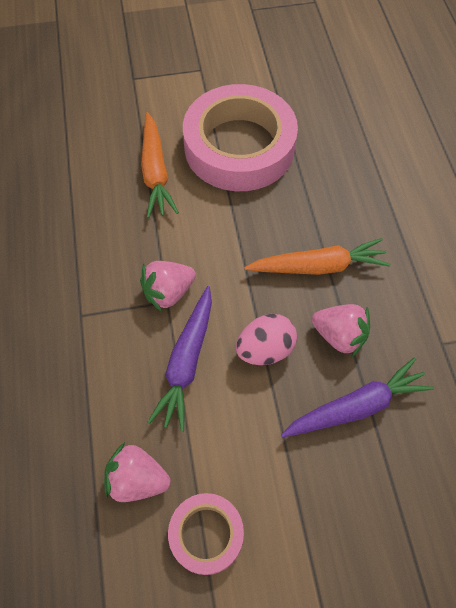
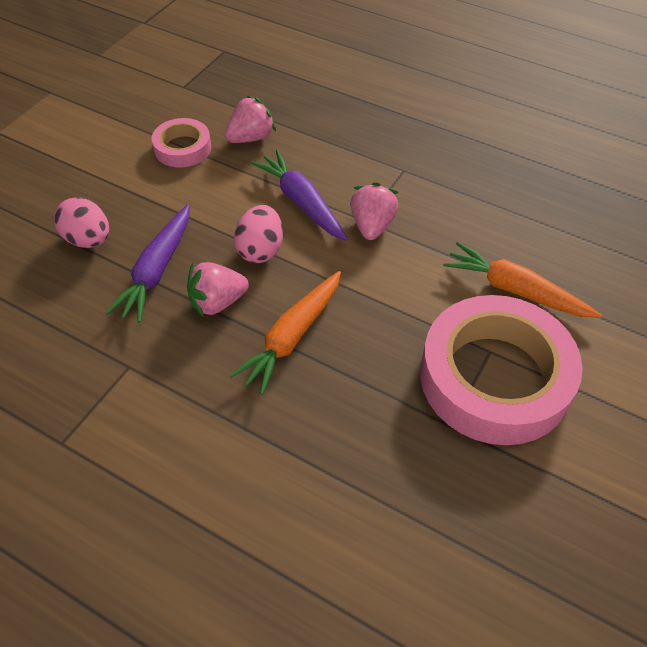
camera: 130 degrees right, 10 degrees down
none -> pink egg [54,197,109,248]

